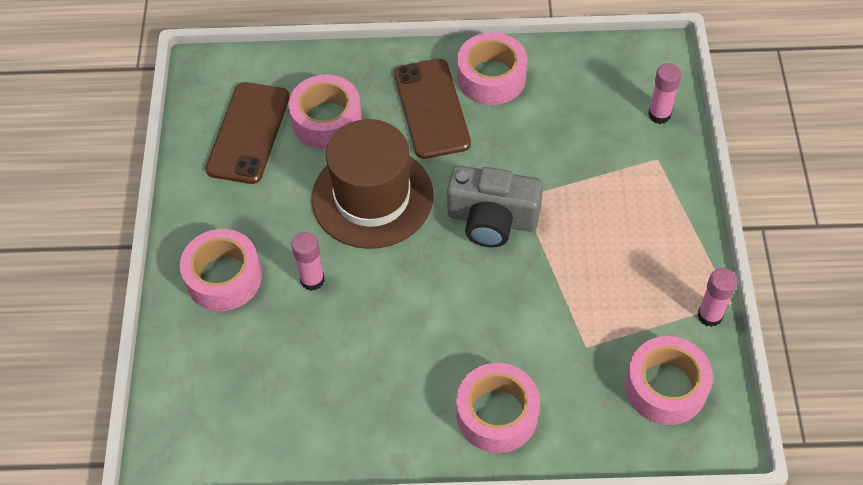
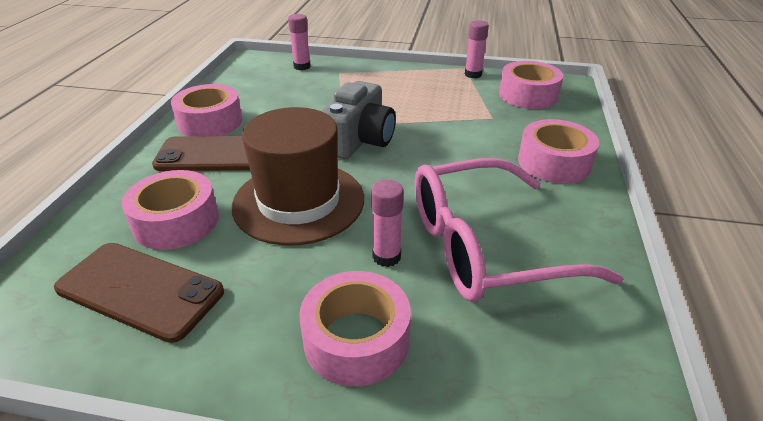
camera: 80 degrees left, 20 degrees down
none -> pink glasses [415,158,623,302]

